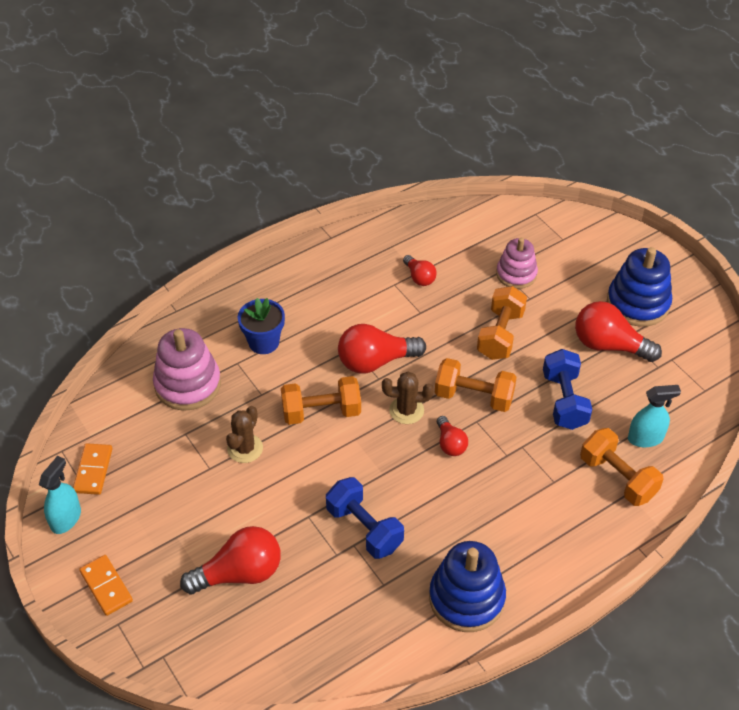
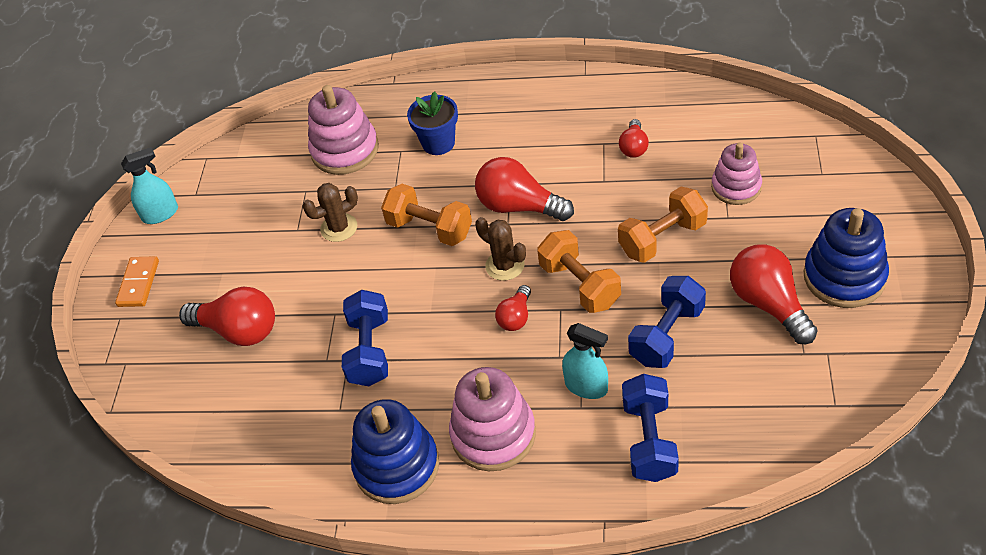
camera: 45 degrees right, 0 degrees up
orange domino [73,443,112,495] -> none
orange dumbbell [580,428,664,506] -> blue dumbbell [622,374,679,482]
turquoise spray bottle [628,385,681,447] -> turquoise spray bottle moved to [562,323,608,399]
none -> pink stacking toy [449,367,536,471]

